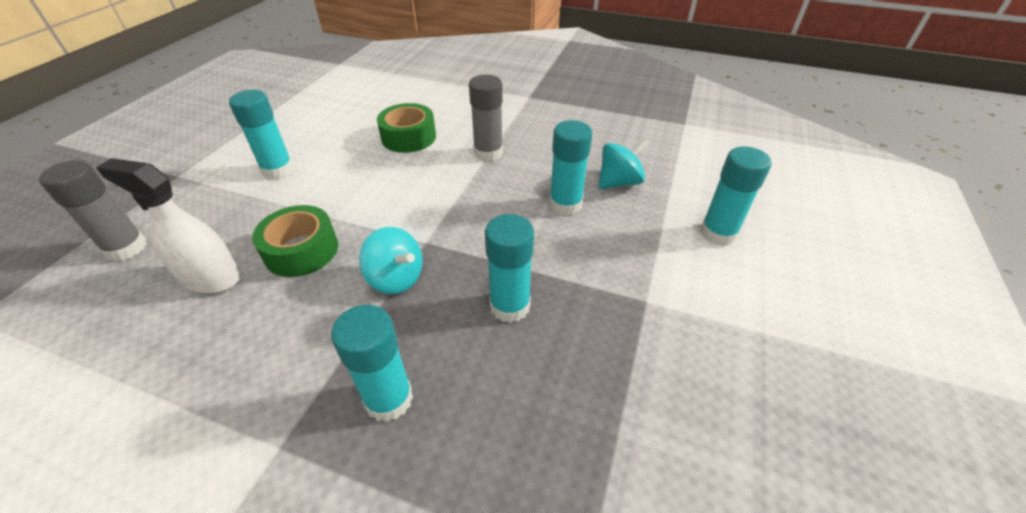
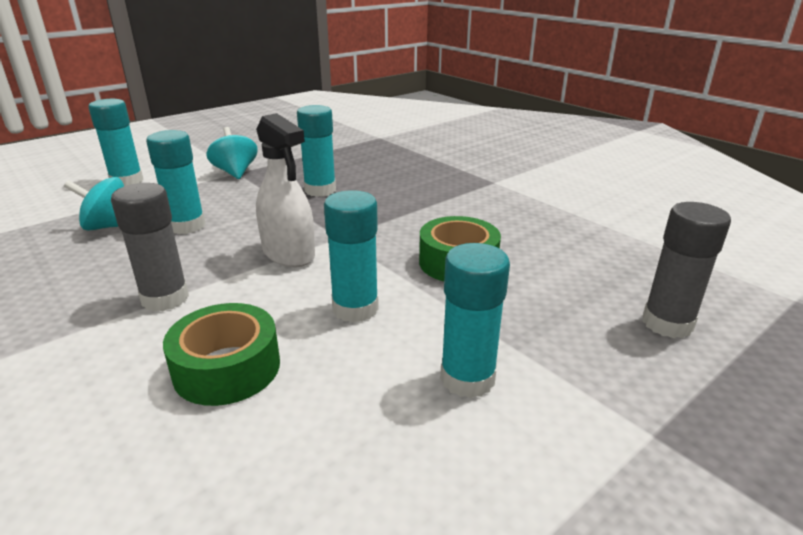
camera: 150 degrees left, 15 degrees down
white spray bottle [96,158,240,294] -> white spray bottle moved to [256,113,315,267]
turquoise glue stick [331,305,413,422] -> turquoise glue stick moved to [324,190,379,323]
turquoise spinning top [359,227,423,294] -> turquoise spinning top moved to [206,127,258,179]

